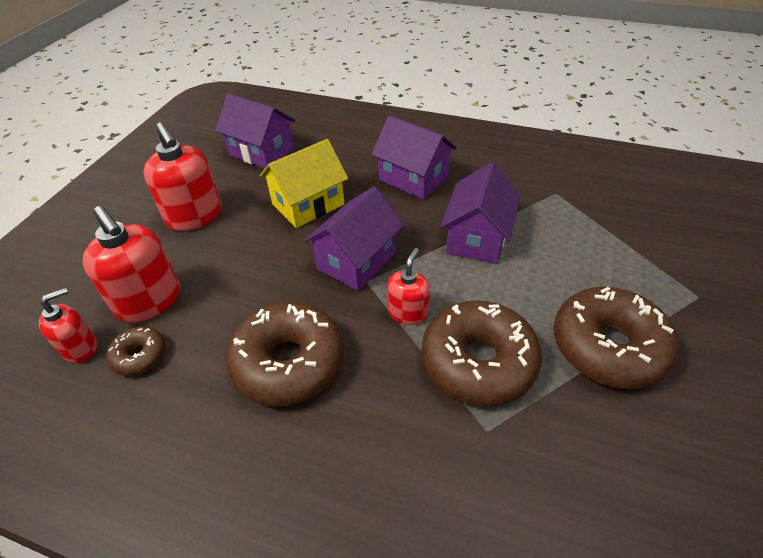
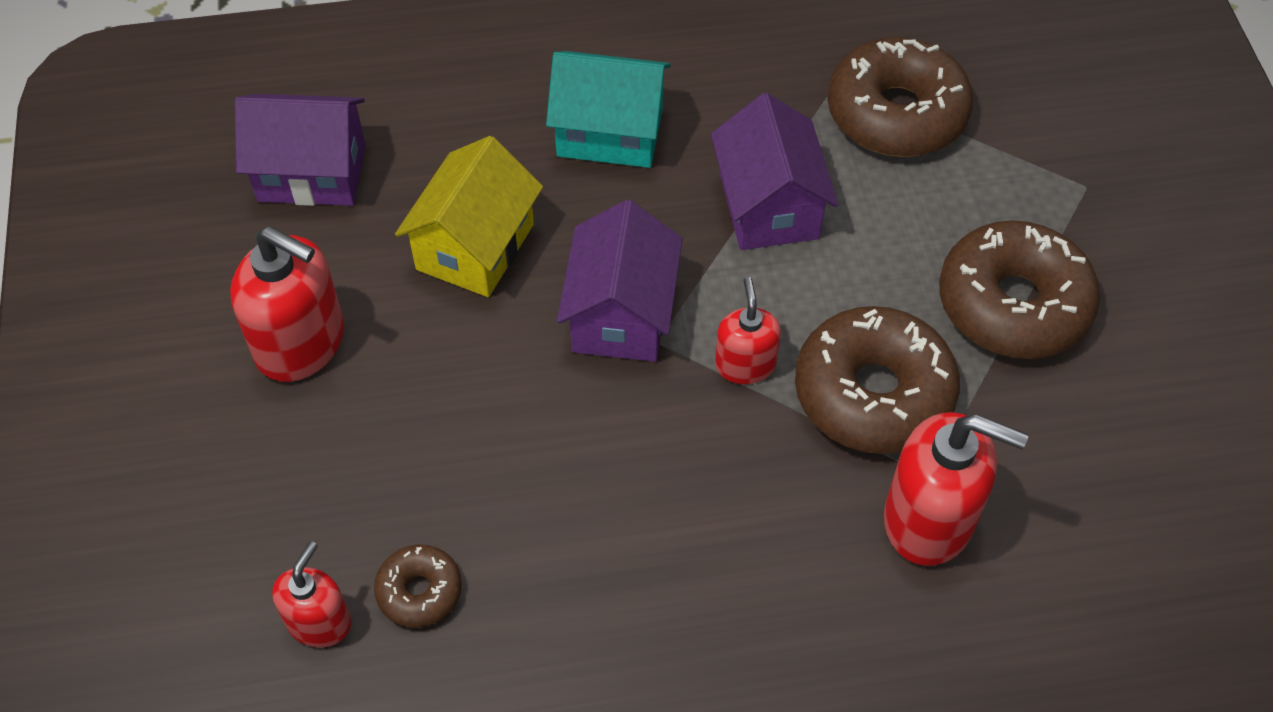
camera: 30 degrees left, 10 degrees up
red soap dispenser [82,206,180,323] -> red soap dispenser moved to [884,412,1028,566]
brown donut [226,302,344,406] -> brown donut moved to [827,37,973,157]
purple house [371,116,457,200] -> turquoise house [546,51,671,168]

